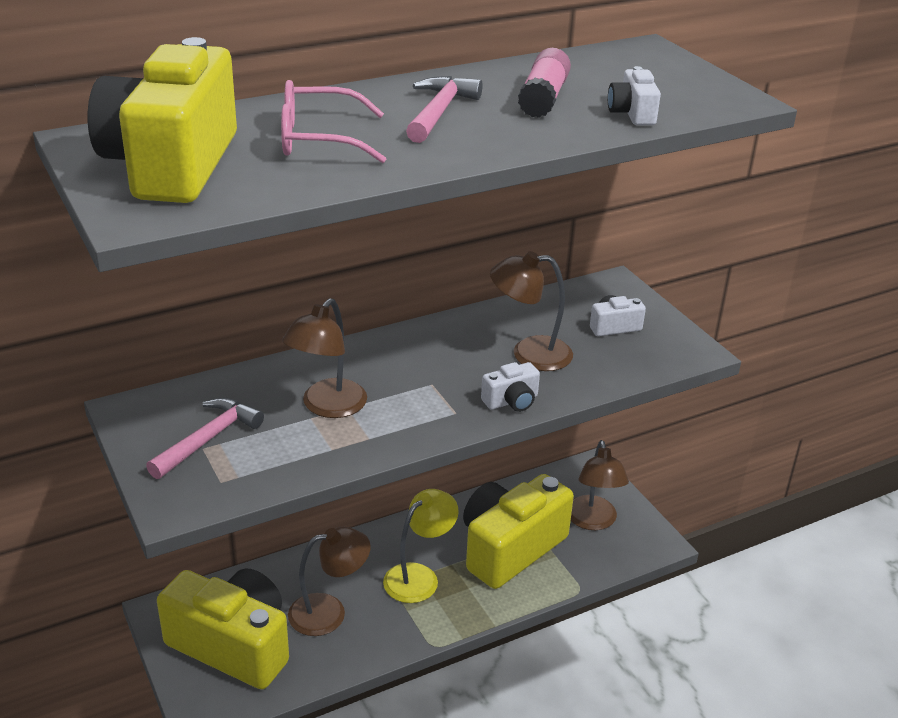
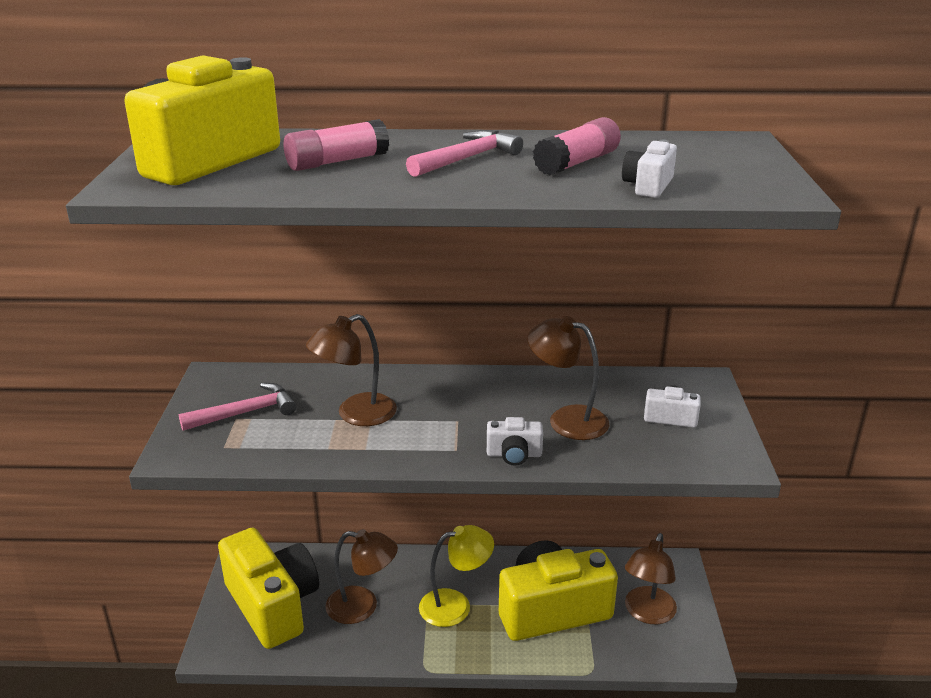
camera: 30 degrees right, 5 degrees down
pink glasses [281,80,386,163] -> pink glue stick [284,119,389,171]

